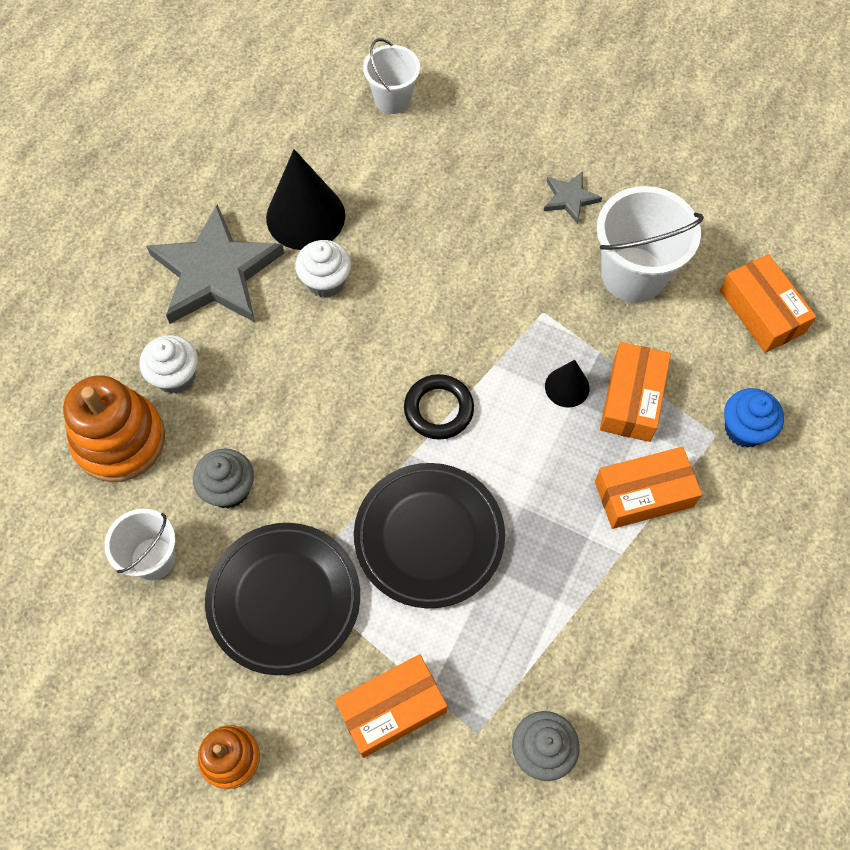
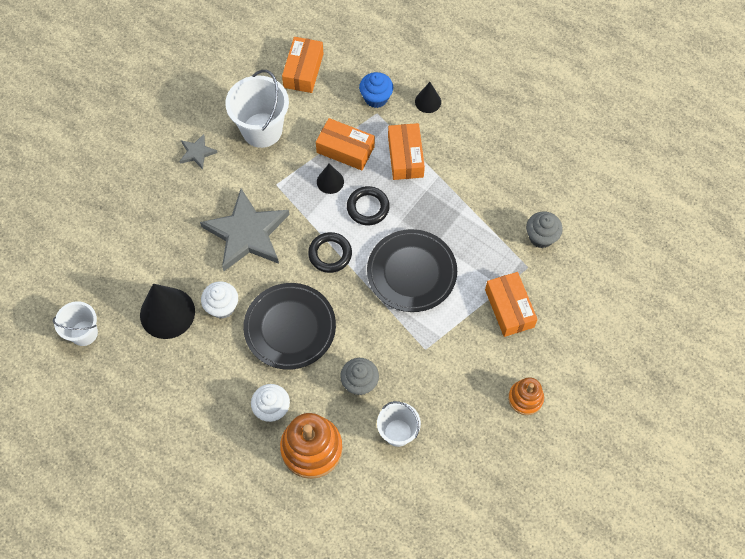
camera: 80 degrees left, 0 degrees up
grey star [146,204,284,324] -> grey star moved to [200,189,289,271]
black plate [205,523,360,675] -> black plate moved to [243,283,336,370]
white bucket [363,38,420,114] -> white bucket moved to [53,301,98,346]
orange box [720,254,816,353] -> orange box turned 60 degrees counterclockwise [282,37,323,93]
none -> black ring [347,186,390,225]
none -> black cone [415,82,441,113]

